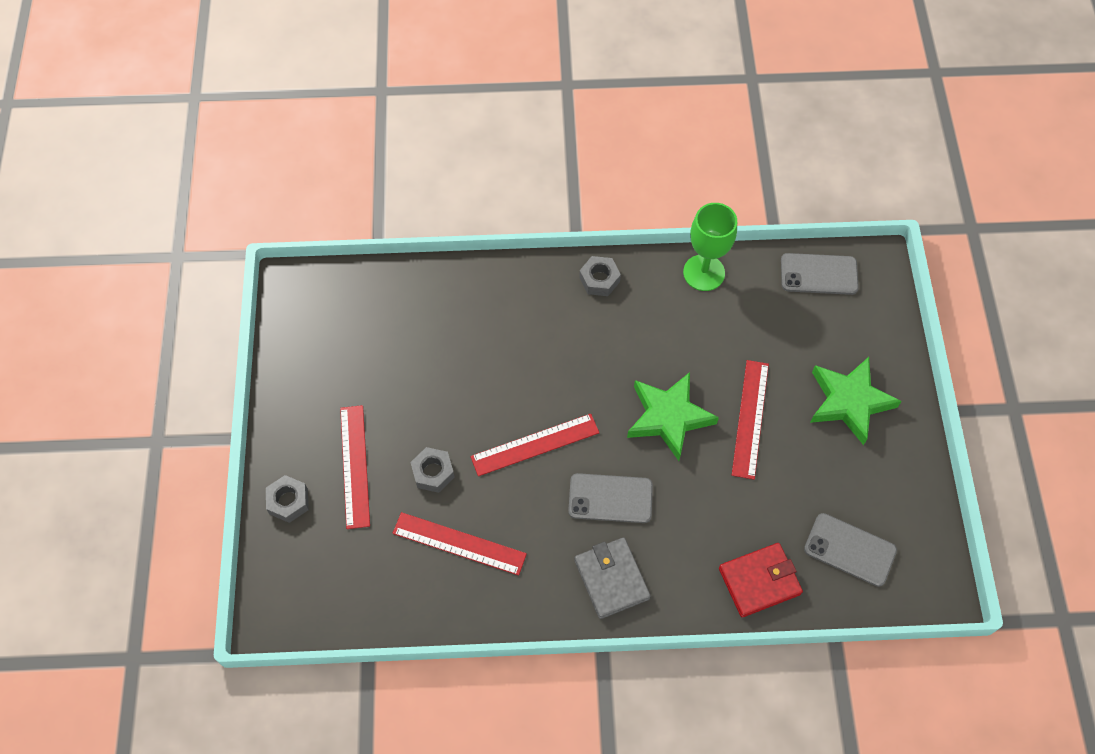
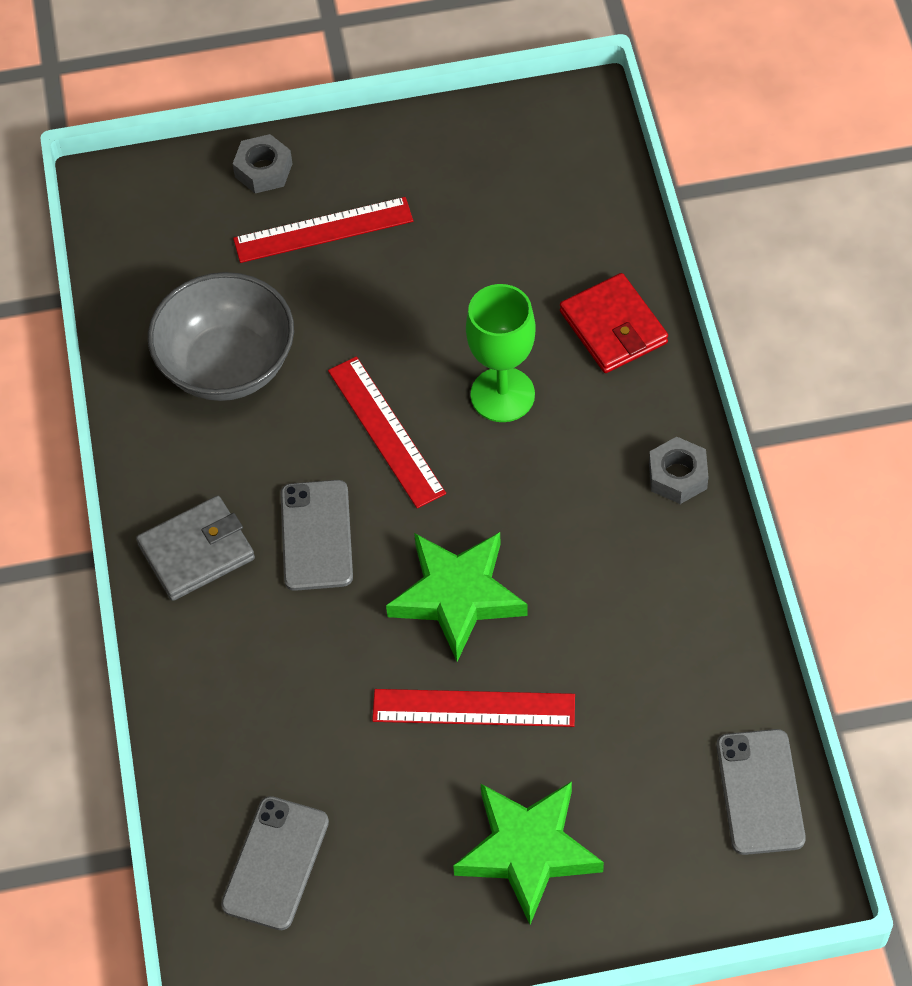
camera: 85 degrees right, 5 degrees down
red ruler [393,512,527,575] -> grey bowl [148,272,294,401]
grey nut [410,447,455,493] -> none
green goblet [683,203,737,291] -> green goblet moved to [466,284,536,422]
red wallet [719,543,803,617] -> red wallet moved to [560,273,668,373]

